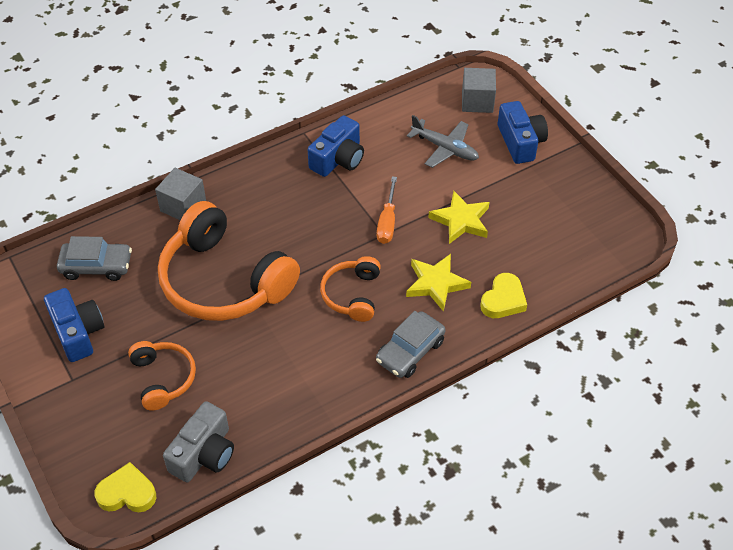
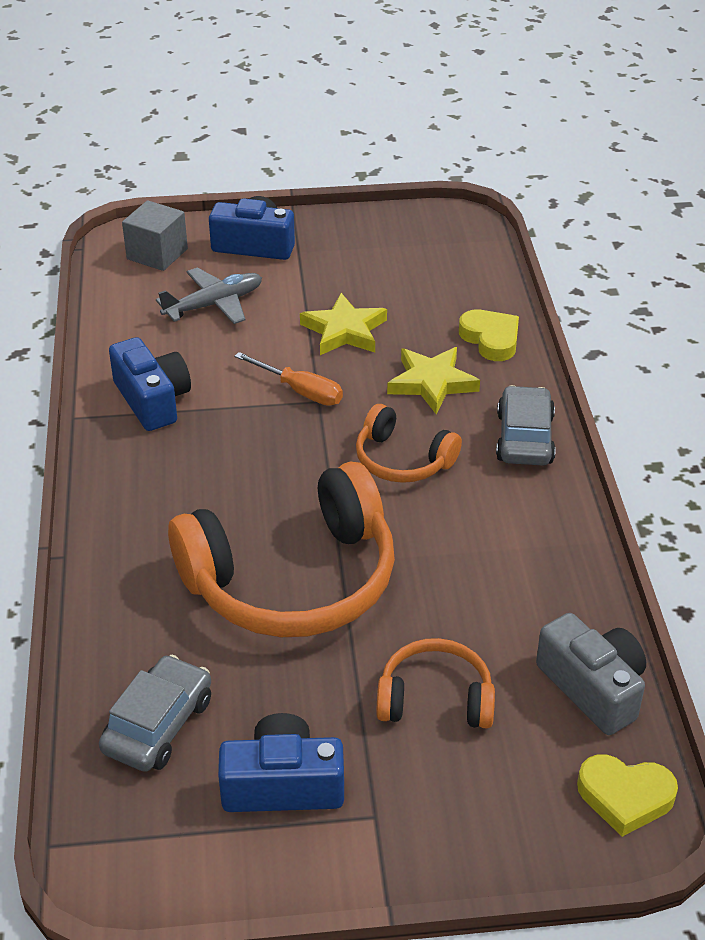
camera: 65 degrees left, 10 degrees down
yellow heart [95,462,156,512] -> yellow heart turned 105 degrees counterclockwise [577,754,678,837]
grey cube [155,168,206,220] -> none
grey car [376,311,446,378] -> grey car turned 150 degrees counterclockwise [496,385,556,465]

